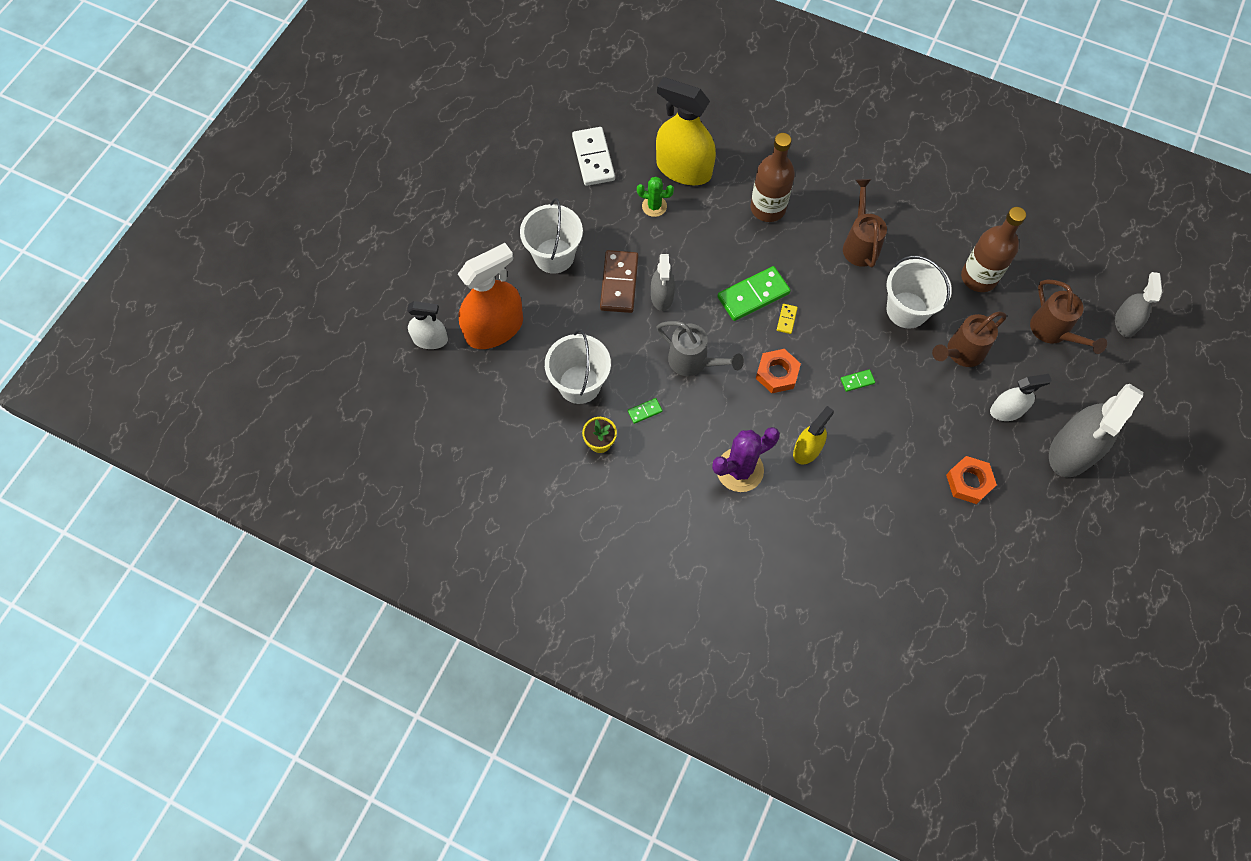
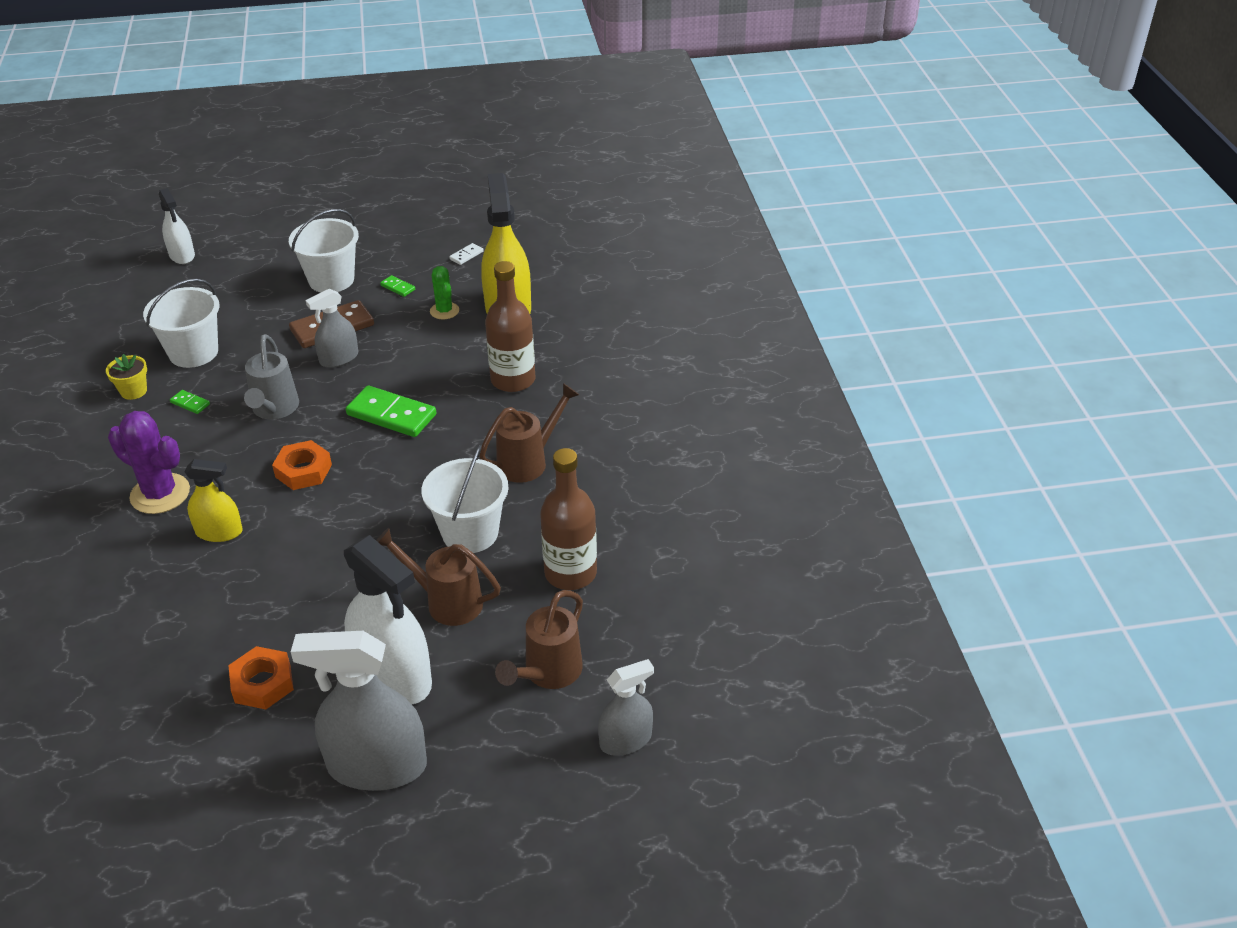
camera: 55 degrees right, 25 degrees down
orange spray bottle [458,243,523,349] -> none
white domino [572,127,615,186] -> white domino [449,243,484,265], size x0.46
yellow domino [777,304,798,334] -> none
green domino [841,369,875,392] -> green domino moved to [380,275,415,297]
white spray bottle [990,374,1052,421] -> white spray bottle [344,535,432,704], size x1.79

